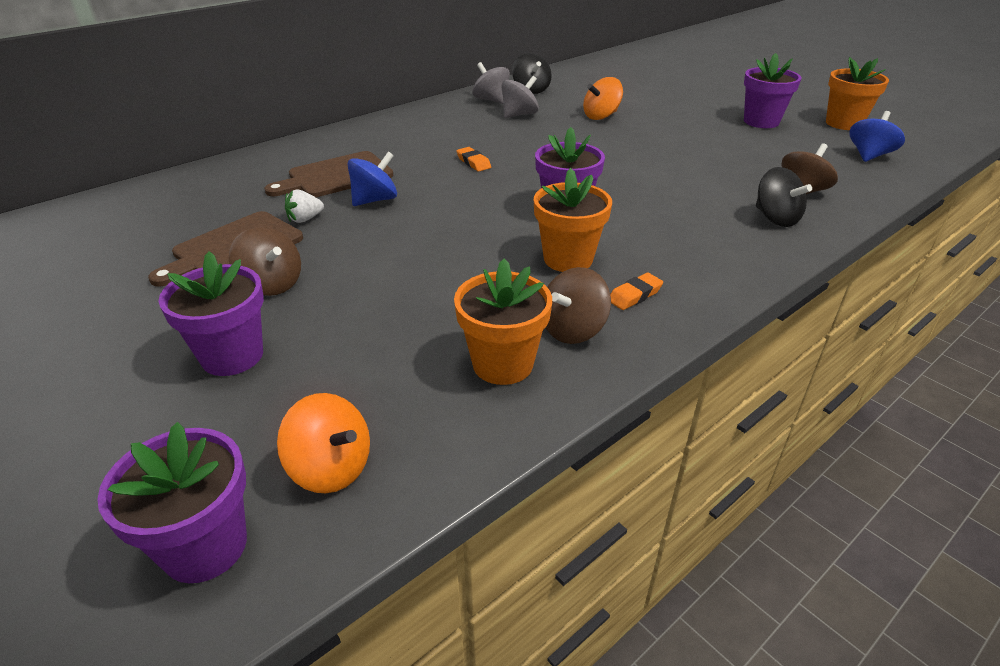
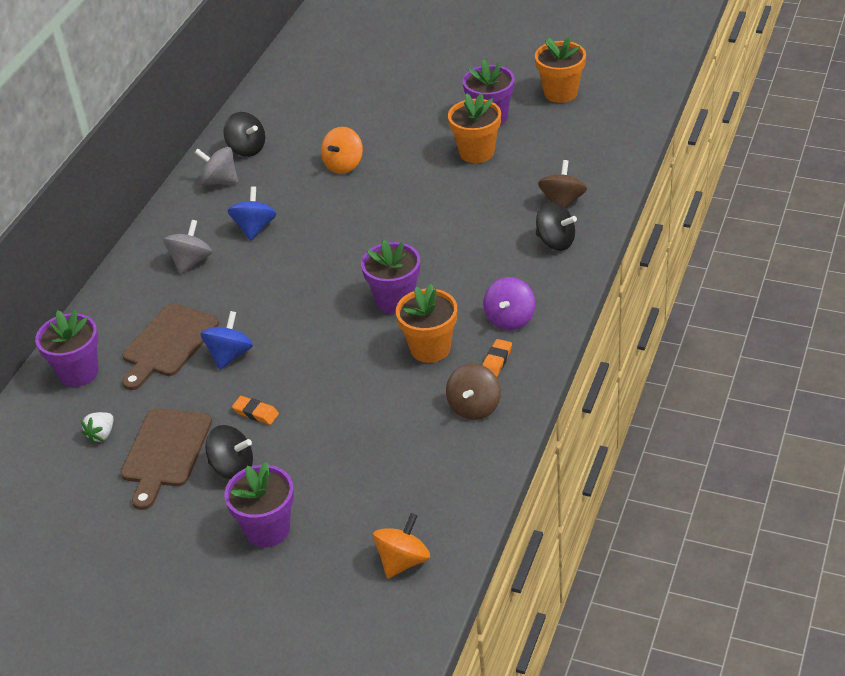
camera: 25 degrees left, 5 degrees up
purple flower pot [97,422,247,583] -> purple flower pot moved to [35,310,99,387]
brown spinning top [229,227,301,296] -> black spinning top [205,425,253,479]
orange spinning top [277,393,370,493] -> orange spinning top turned 60 degrees counterclockwise [373,513,430,578]
white strawberry [285,190,324,223] -> white strawberry moved to [81,412,114,443]
orange flower pot [454,259,552,385] -> orange flower pot moved to [448,93,501,163]
orange eraser [456,147,491,172] -> orange eraser moved to [232,396,279,425]
grey spinning top [501,76,539,118] -> grey spinning top moved to [163,220,212,274]
blue spinning top [850,111,905,162] -> blue spinning top moved to [228,186,277,241]
none -> purple spinning top [483,277,535,330]

